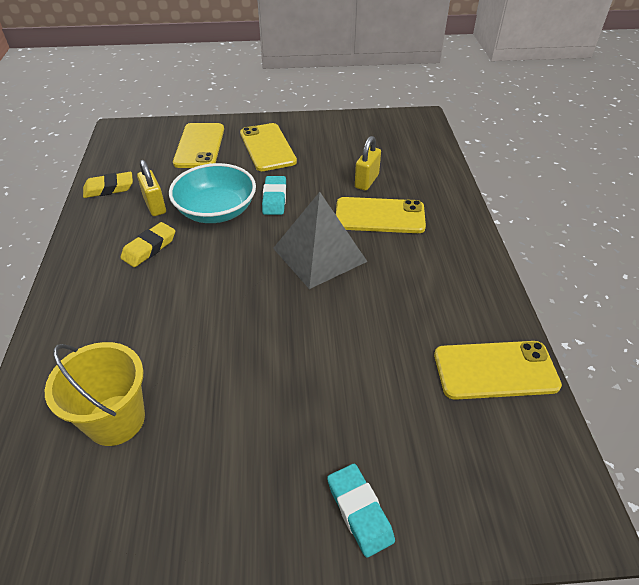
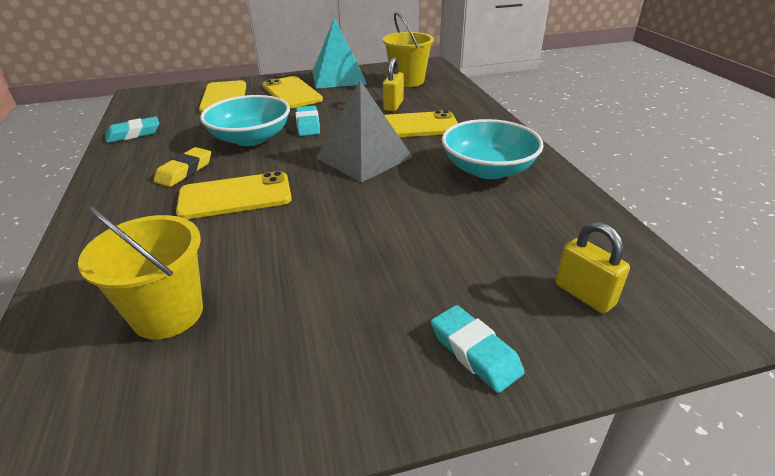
camera: 10 degrees left, 10 degrees down
yellow eraser [83,172,133,198] -> turquoise eraser [105,117,159,143]
yellow padlock [137,160,166,216] -> yellow padlock moved to [555,222,630,314]
yellow phone [434,341,562,400] -> yellow phone moved to [176,171,292,219]
none -> turquoise pyramid [312,18,367,89]
none -> yellow bucket [383,12,434,87]
none -> turquoise bowl [442,119,544,179]

